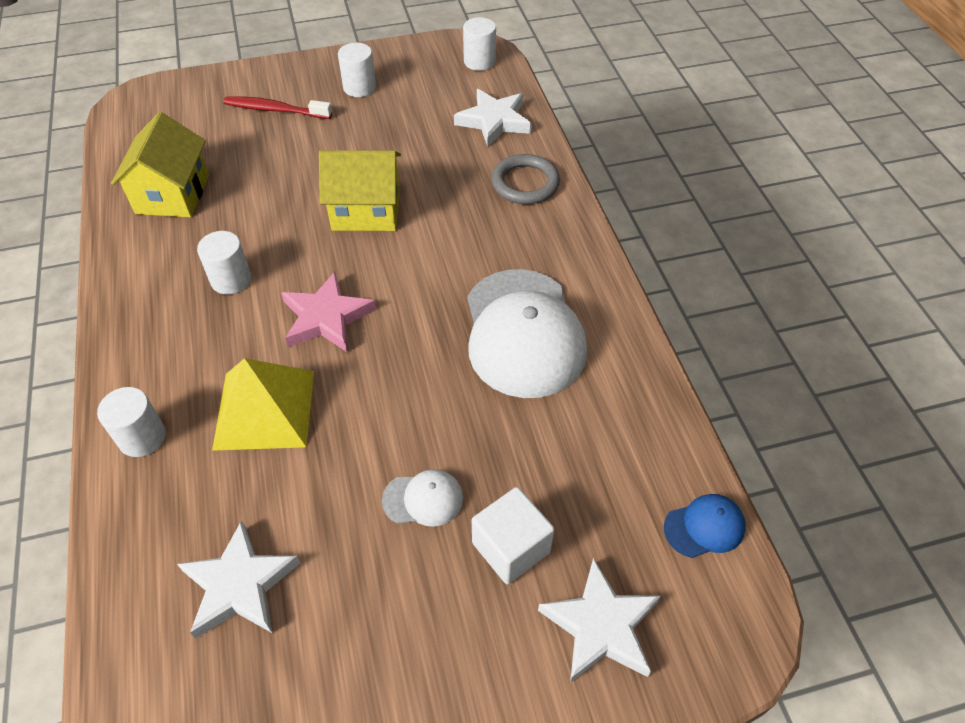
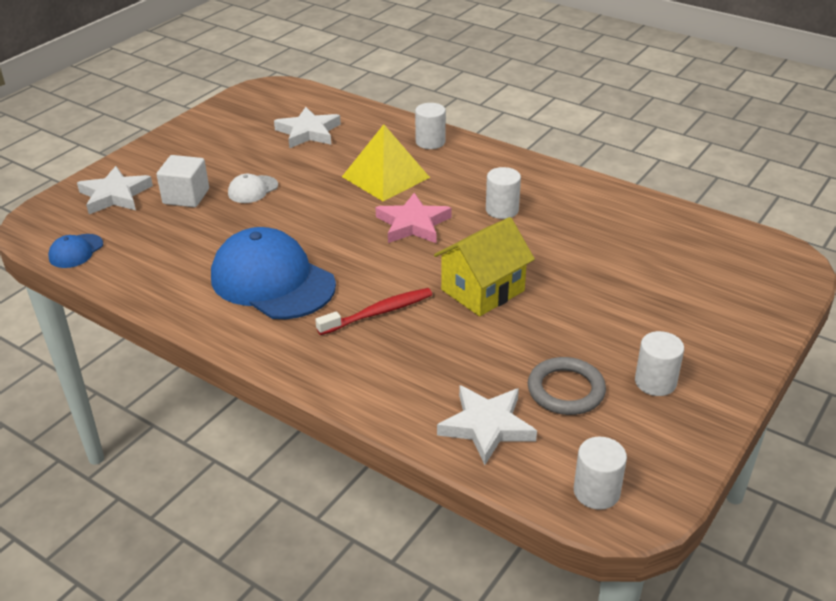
camera: 140 degrees right, 15 degrees down
yellow house [111,112,209,217] -> none
red toothbrush [224,96,332,119] -> red toothbrush moved to [315,288,432,335]
white cap [467,269,587,398] -> blue cap [211,227,336,319]
grey ring [491,154,560,204] -> grey ring moved to [528,357,606,415]

